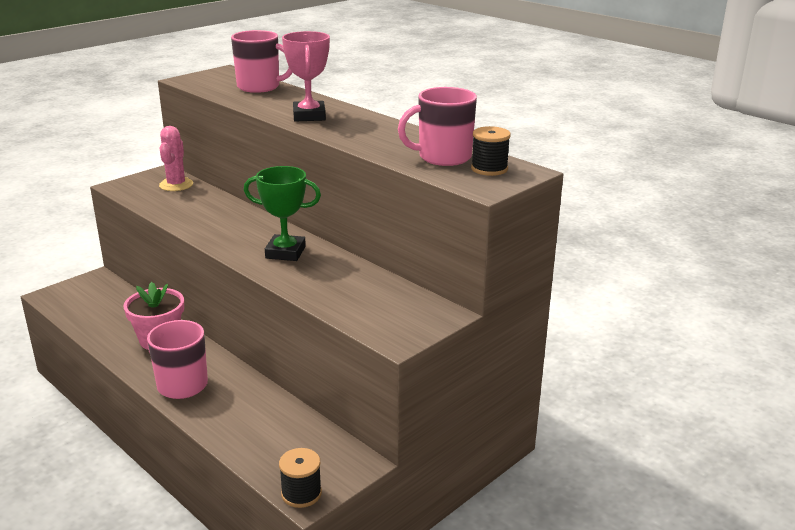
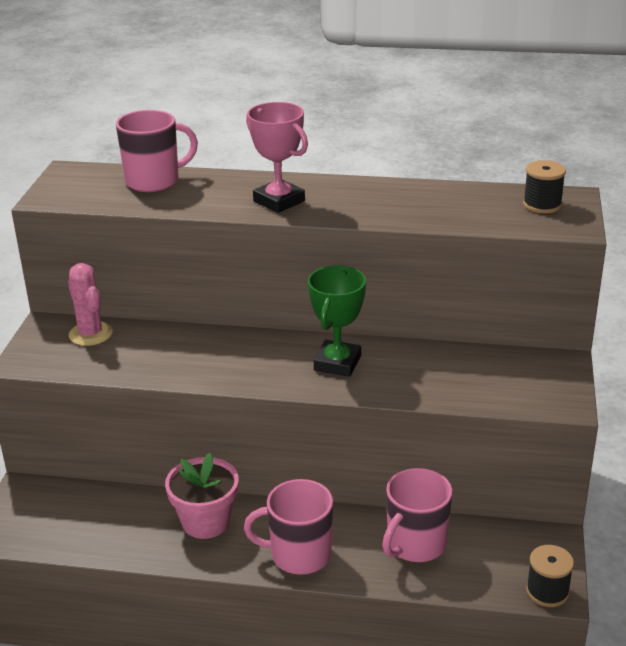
camera: 35 degrees left, 5 degrees up
green trophy [244,166,321,261] -> green trophy turned 45 degrees counterclockwise [308,265,366,377]
pink mug [398,87,477,166] -> pink mug moved to [382,468,452,562]

